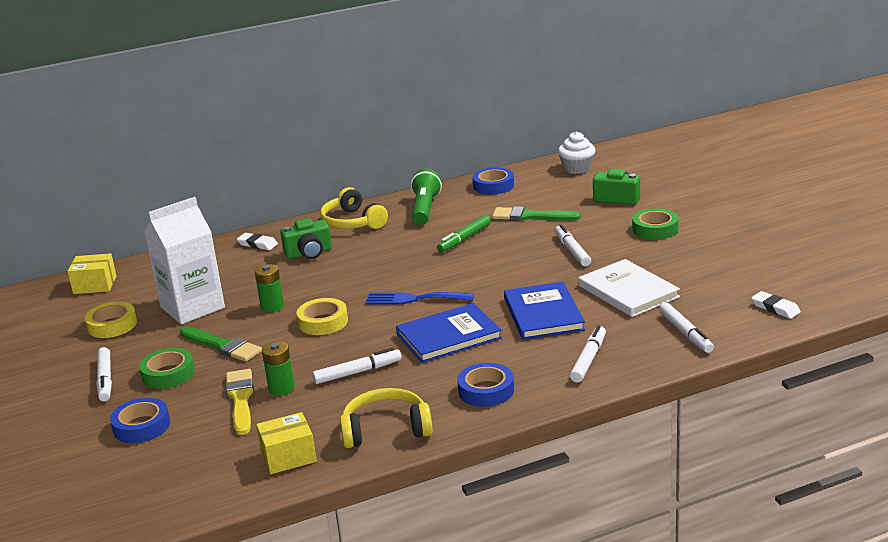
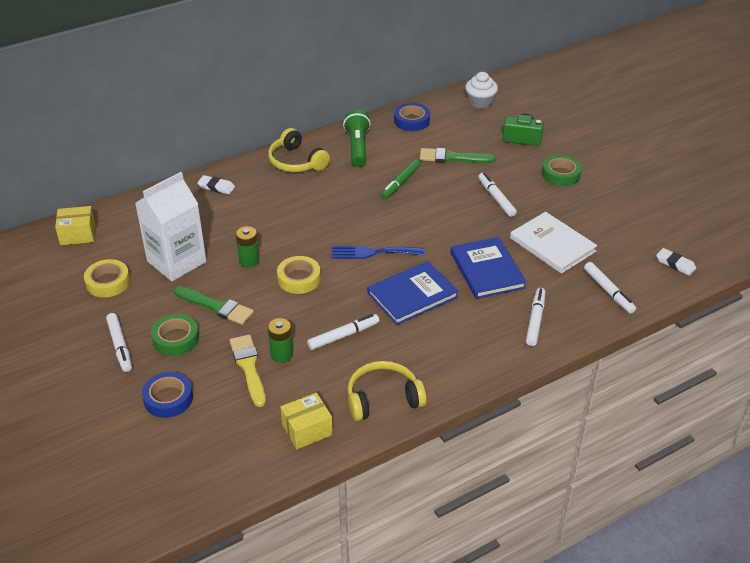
camera: 10 degrees left, 15 degrees up
green camera [280,218,332,259] -> none
blue tape [457,363,514,407] -> none

